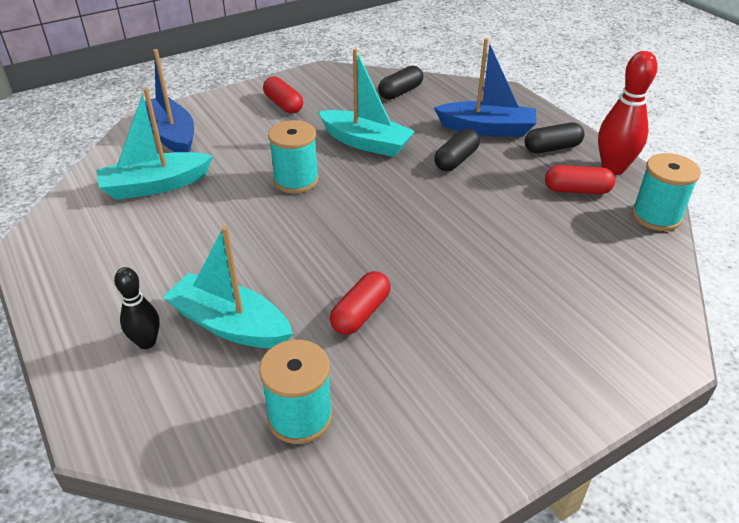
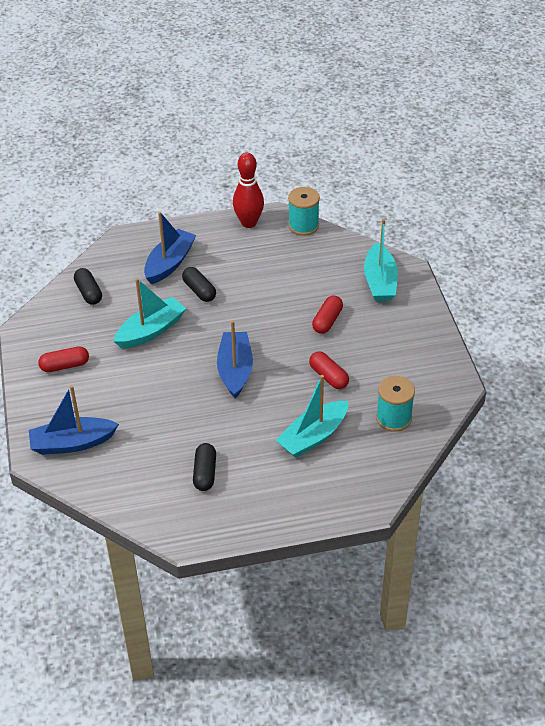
camera: 70 degrees left, 5 degrees up
turquoise boat [96,88,213,200] -> turquoise boat moved to [364,219,398,301]
black bowling pin [114,267,160,349] -> none
turquoise spool [268,120,319,193] -> none
black capsule [525,123,584,154] -> black capsule moved to [193,443,216,491]
red capsule [545,165,615,194] -> red capsule moved to [312,295,343,334]
none -> blue boat [217,320,253,398]

